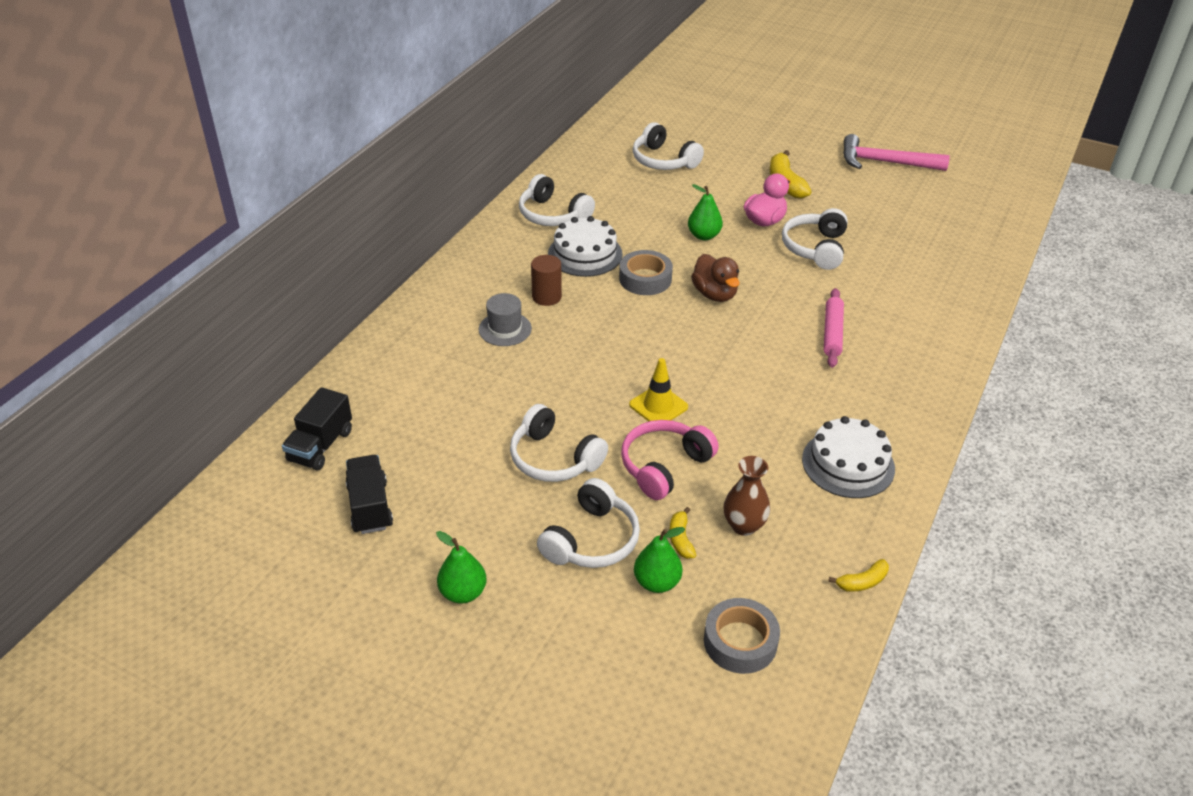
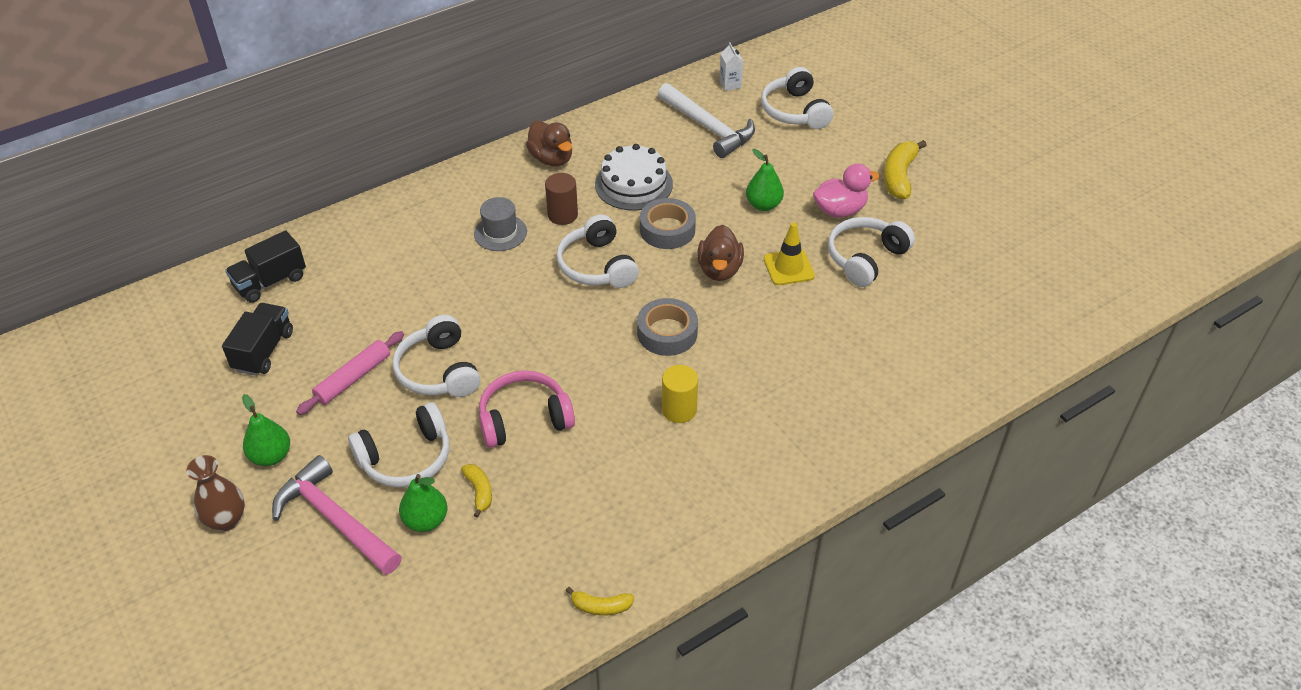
camera: 30 degrees right, 5 degrees up
white headphones [519,174,595,226] -> white headphones moved to [556,214,639,288]
yellow traffic cone [629,358,688,421] -> yellow traffic cone moved to [764,222,815,285]
yellow banana [670,507,696,559] -> yellow banana turned 135 degrees clockwise [461,464,492,518]
grey tape [704,598,780,674] -> grey tape moved to [637,298,698,356]
brown vase [724,456,770,536] -> brown vase moved to [186,455,245,531]
white cake [802,416,895,498] -> none
pink rolling pin [824,288,844,368] -> pink rolling pin moved to [296,331,404,415]
pink hammer [843,134,950,171] -> pink hammer moved to [272,455,402,575]
none -> brown duck [526,121,572,166]
none -> white hammer [658,83,755,158]
none -> yellow cylinder [662,365,698,423]
none -> white carton [719,42,743,91]

